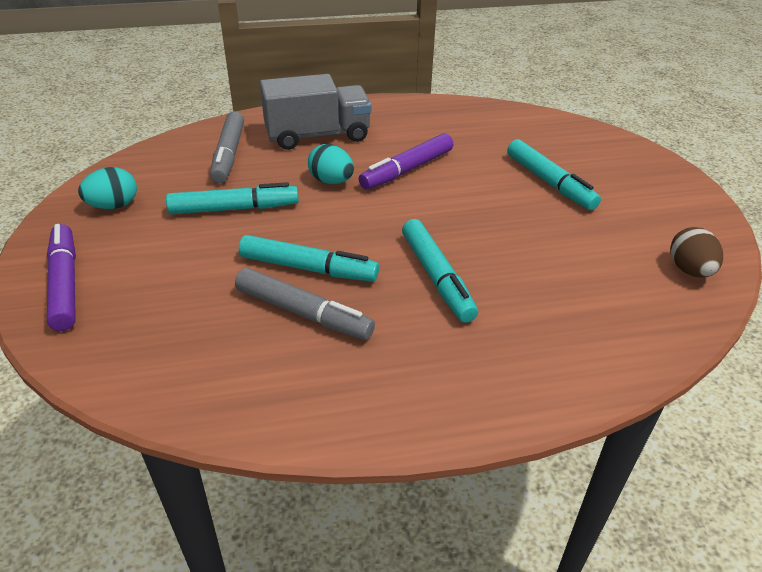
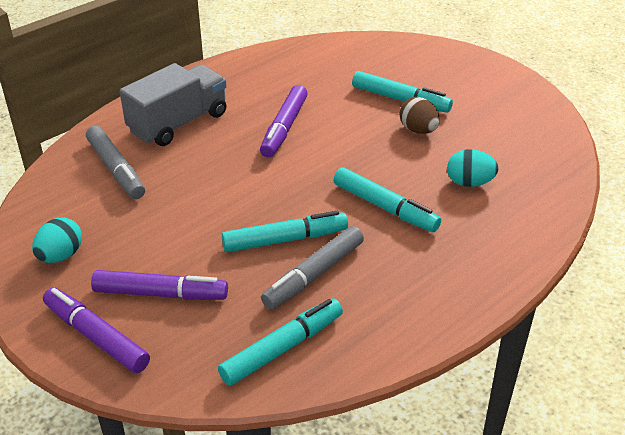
camera: 30 degrees left, 0 degrees up
turquoise marker [166,182,299,214] -> turquoise marker moved to [218,298,343,386]
grey marker [235,268,375,340] -> grey marker turned 135 degrees clockwise [261,226,364,310]
turquoise egg [308,144,354,184] -> turquoise egg moved to [447,149,499,187]
brown egg [670,227,723,278] -> brown egg moved to [400,97,440,134]
none -> purple marker [91,270,228,300]

